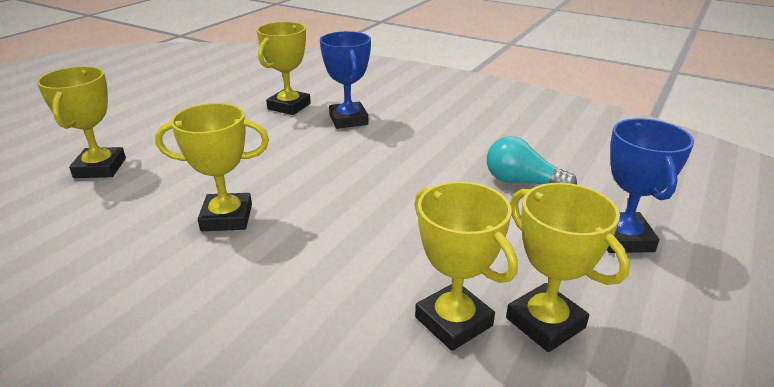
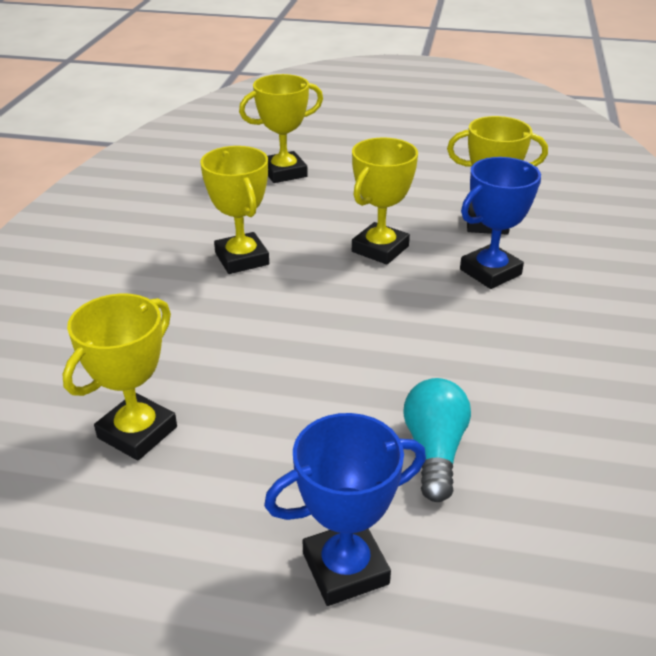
camera: 70 degrees right, 5 degrees up
yellow trophy [506,183,630,352] -> yellow trophy moved to [352,138,418,265]

